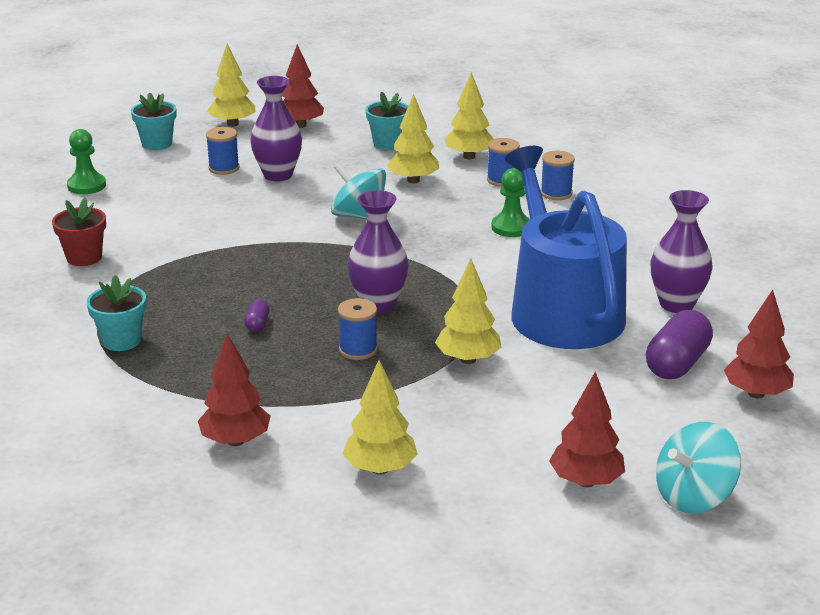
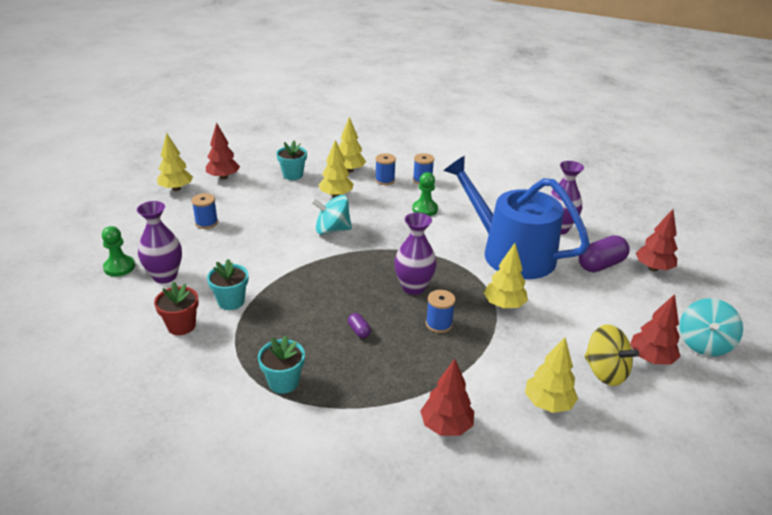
camera: 35 degrees left, 5 degrees up
turquoise flower pot [131,92,176,150] -> turquoise flower pot moved to [207,259,248,310]
purple vase [250,76,302,182] -> purple vase moved to [137,201,182,283]
purple capsule [646,310,713,379] -> purple capsule turned 60 degrees clockwise [579,235,630,272]
none -> yellow spinning top [584,324,639,386]

